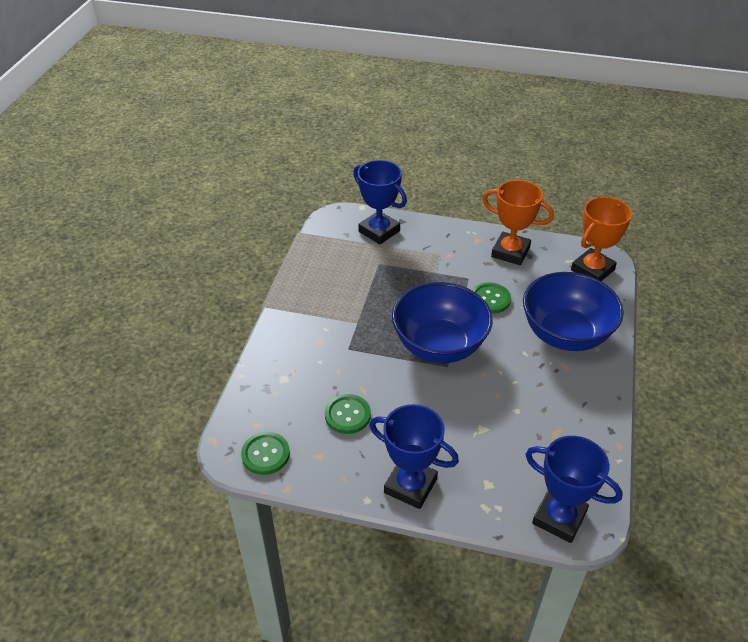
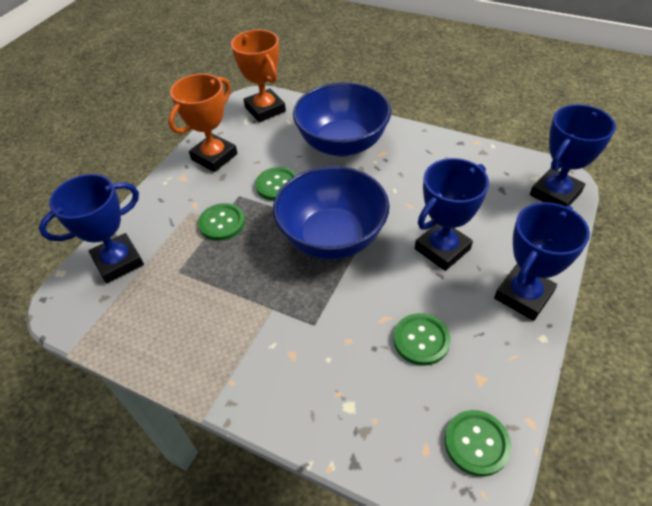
camera: 75 degrees left, 5 degrees up
none -> green button [198,203,245,241]
none -> blue trophy [415,158,489,271]

